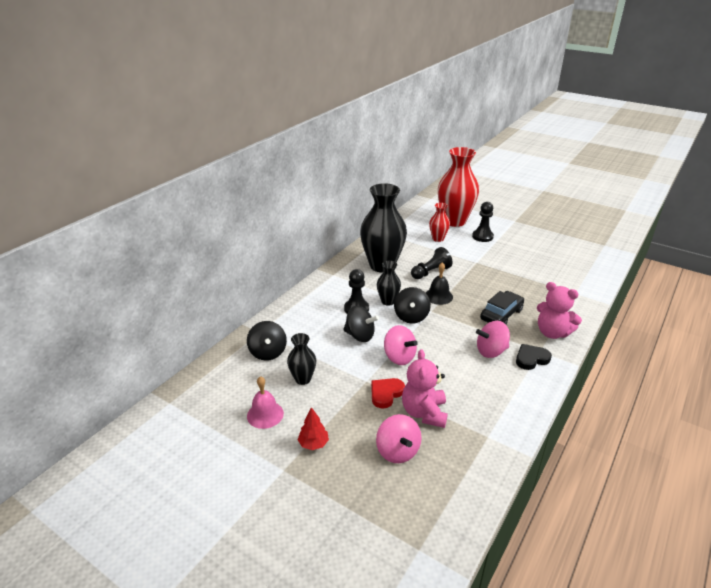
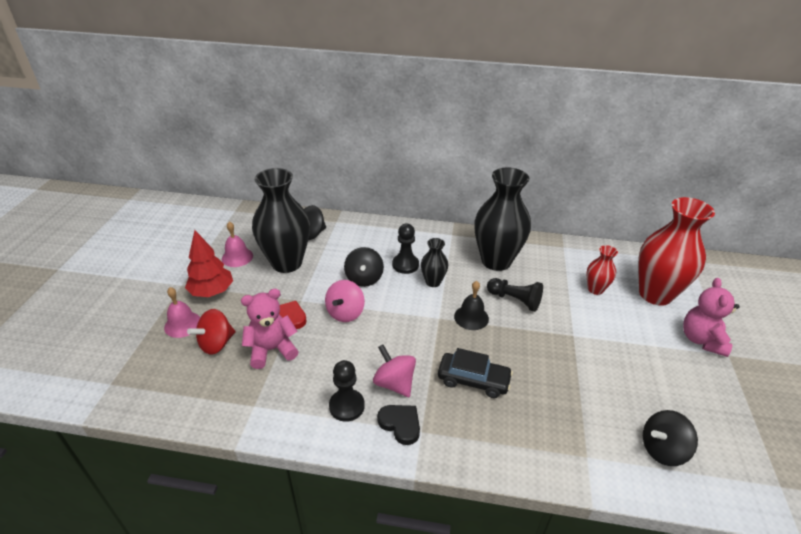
camera: 65 degrees right, 5 degrees up
black vase [287,333,316,385] -> black vase [252,168,310,273], size x2.07
red tree [298,407,329,450] -> red tree [185,230,233,297], size x1.71
pink spinning top [376,414,422,463] -> red spinning top [187,309,236,355]
black spinning top [394,287,431,324] -> black spinning top moved to [643,410,698,466]
black pawn [472,202,494,242] -> black pawn moved to [329,360,365,422]
pink teddy bear [537,282,582,339] -> pink teddy bear moved to [683,278,739,357]
none -> pink bell [164,287,200,338]

